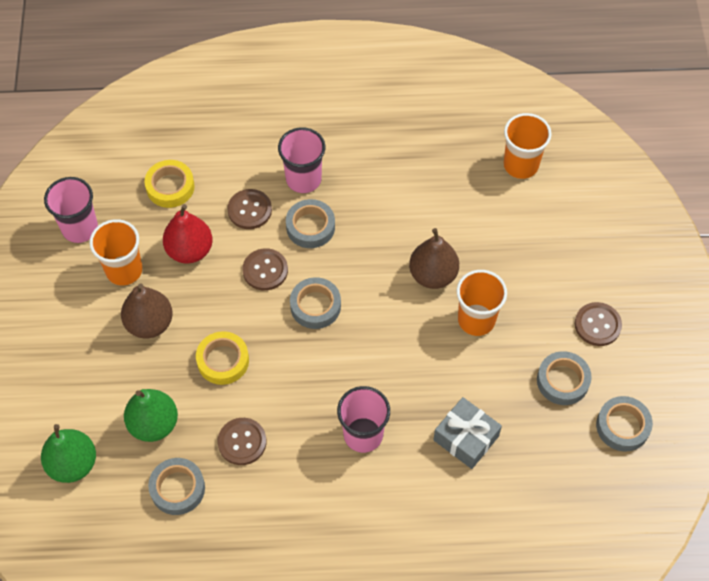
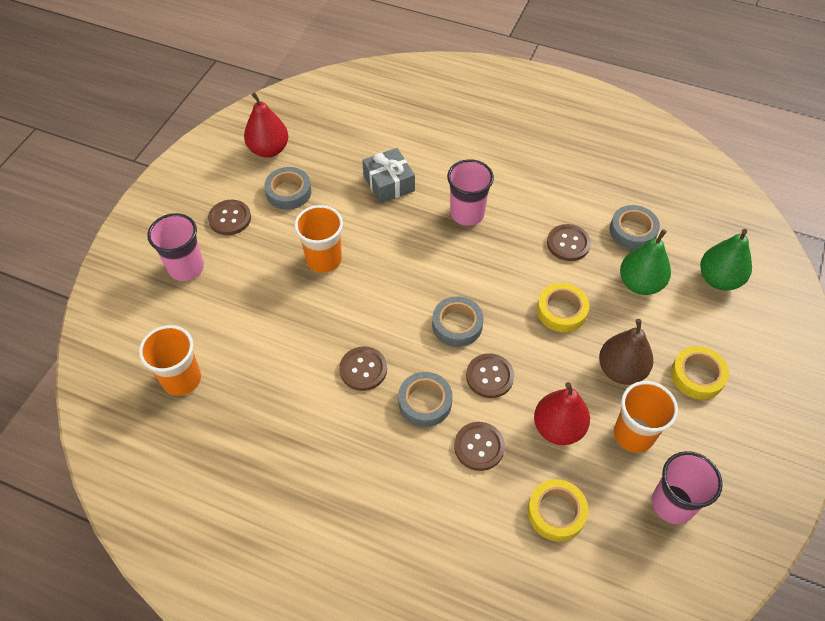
camera: 155 degrees left, 5 degrees down
pink cup [278,127,325,193] -> pink cup moved to [147,213,204,281]
brown pear [409,228,459,289] -> none
grey tape [596,396,653,452] -> red pear [244,92,288,158]
none -> brown button [339,346,387,391]
none -> yellow tape [671,346,729,399]

